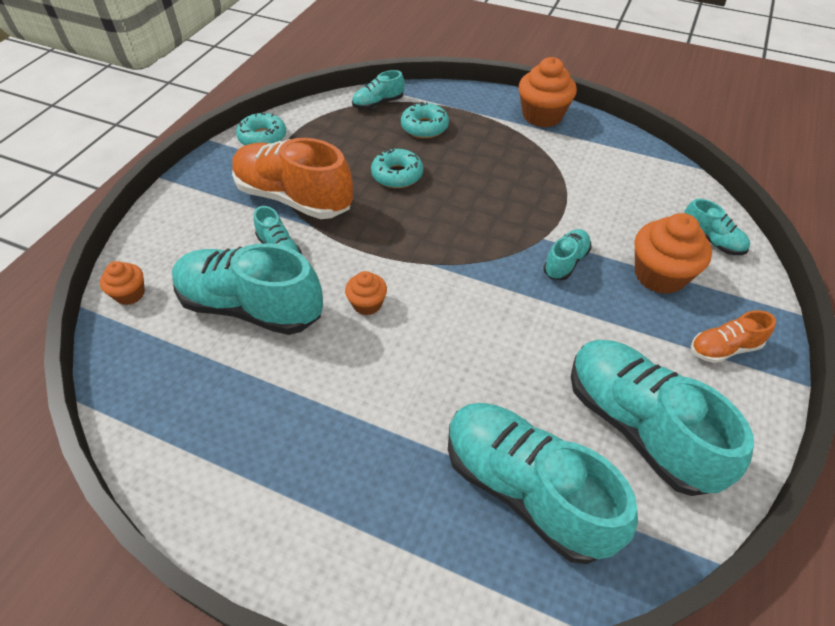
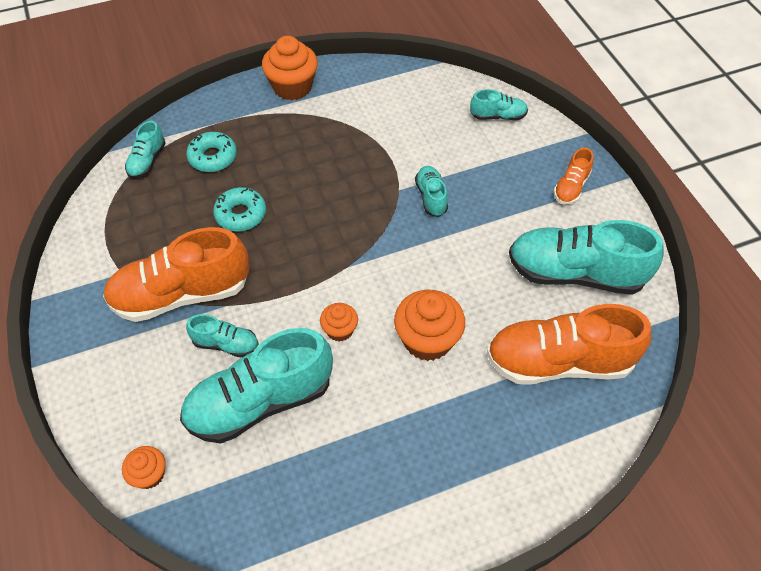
camera: 45 degrees left, 5 degrees up
turquoise donut [236,113,286,145] -> none
turquoise shoe [448,403,638,564] -> orange shoe [486,304,651,385]
orange cupcake [635,213,712,294] -> orange cupcake moved to [394,290,465,361]

